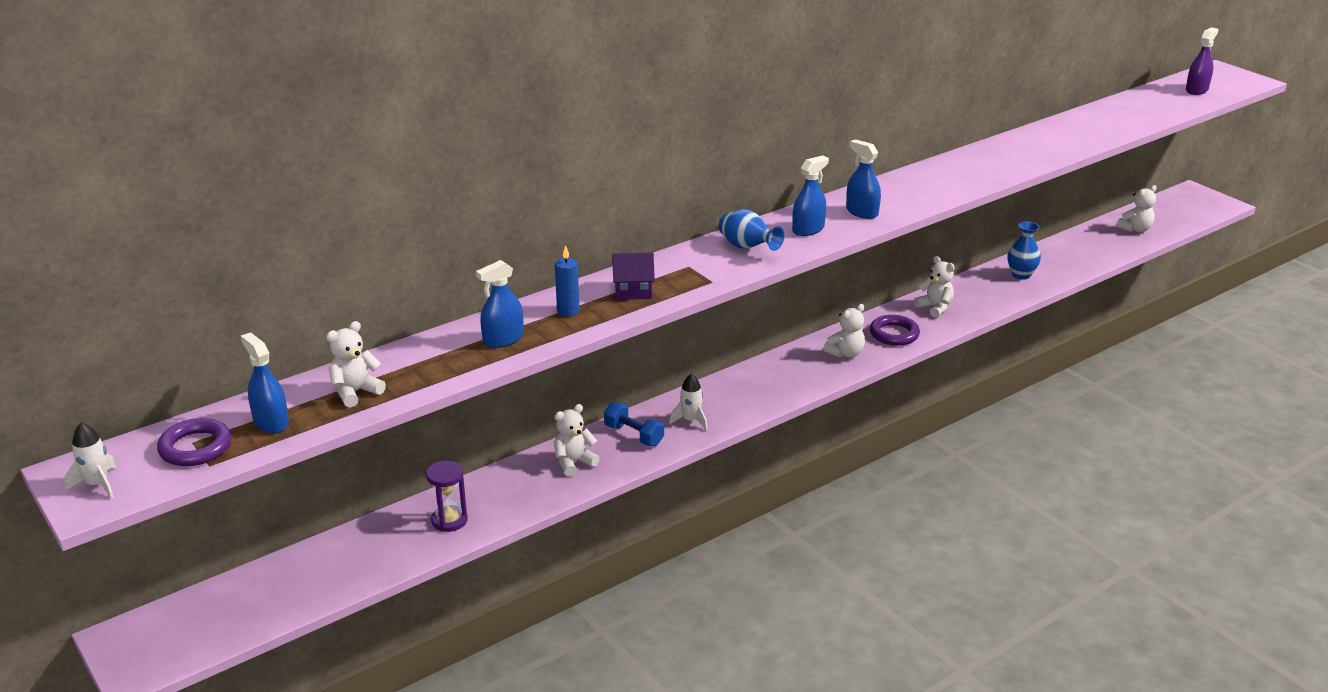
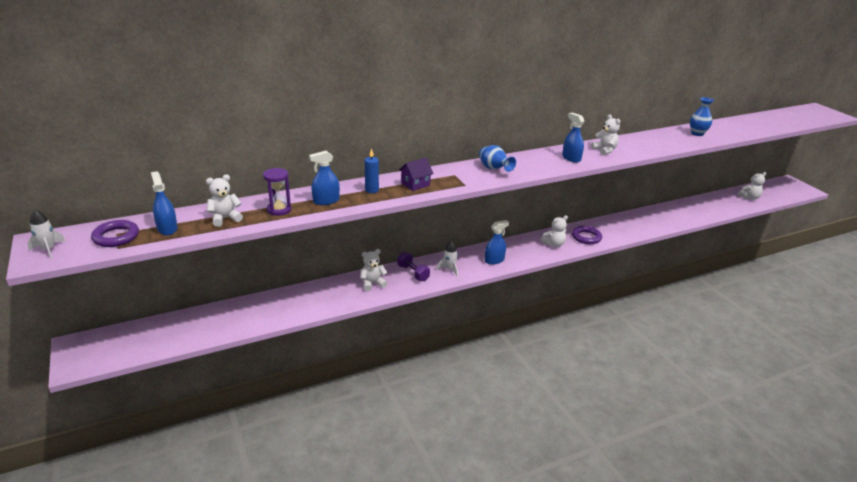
camera: 10 degrees right, 0 degrees up
purple hourglass [426,461,468,532] -> purple hourglass moved to [263,168,291,216]
blue dumbbell [604,402,664,446] -> purple dumbbell [398,252,430,281]
purple house [612,252,655,300] -> purple house turned 45 degrees counterclockwise [399,158,434,191]
blue spray bottle [792,155,829,236] -> blue spray bottle moved to [485,220,509,265]
white teddy bear [914,256,955,317] -> white teddy bear moved to [591,114,620,155]
blue vase [1008,221,1041,280] -> blue vase moved to [690,97,714,136]
purple spray bottle [1186,27,1218,95] -> none

